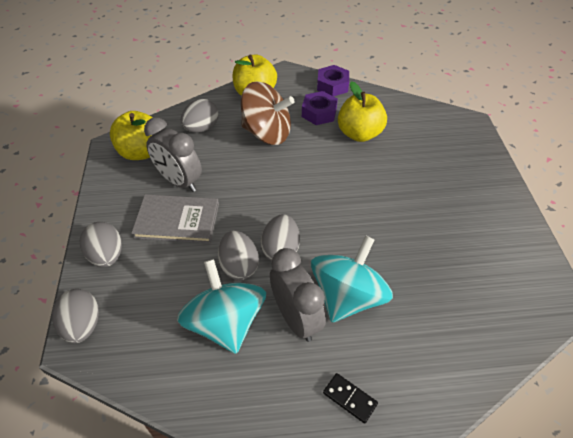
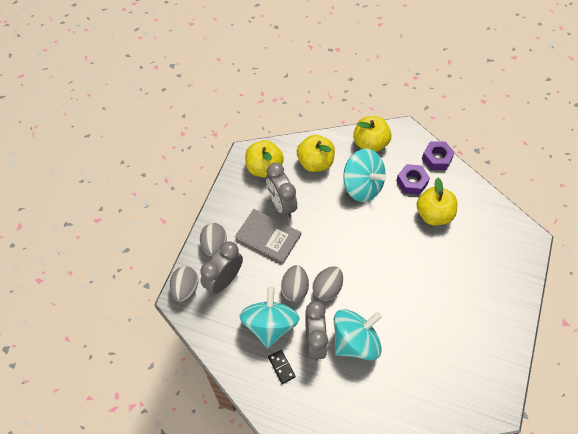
camera: 25 degrees right, 10 degrees up
grey egg [181,99,218,133] -> yellow apple [297,135,335,172]
brown spinning top [241,82,295,145] -> turquoise spinning top [343,149,386,202]
black domino [323,373,378,424] -> black domino moved to [268,350,296,384]
none -> grey clock [201,241,243,295]

